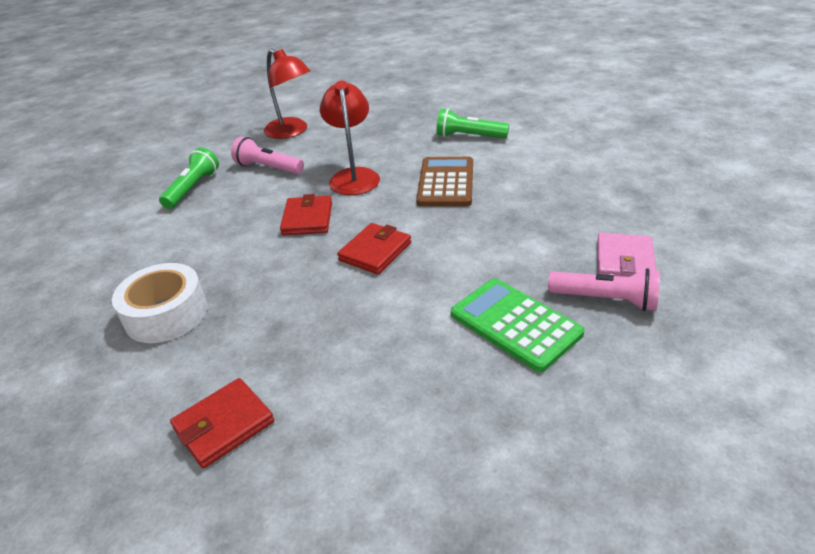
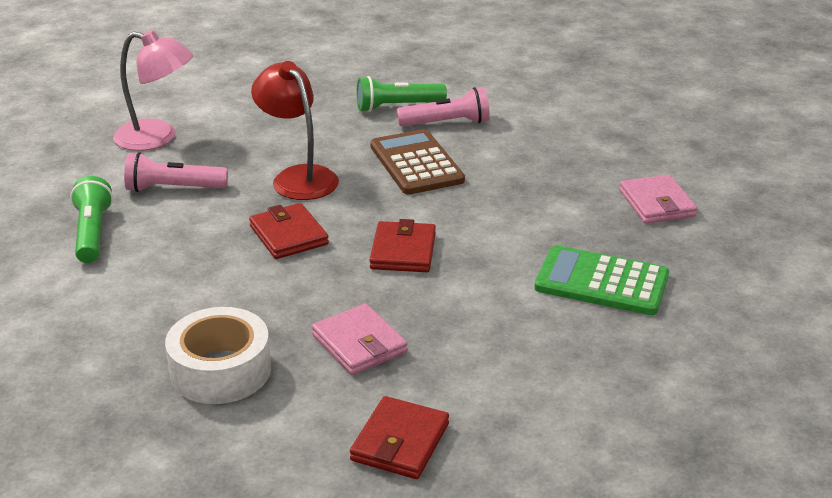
camera: 30 degrees left, 5 degrees down
red lamp [264,49,310,139] -> pink lamp [113,30,193,151]
pink flashlight [548,268,660,311] -> pink flashlight moved to [397,87,490,126]
none -> pink wallet [312,304,407,375]

